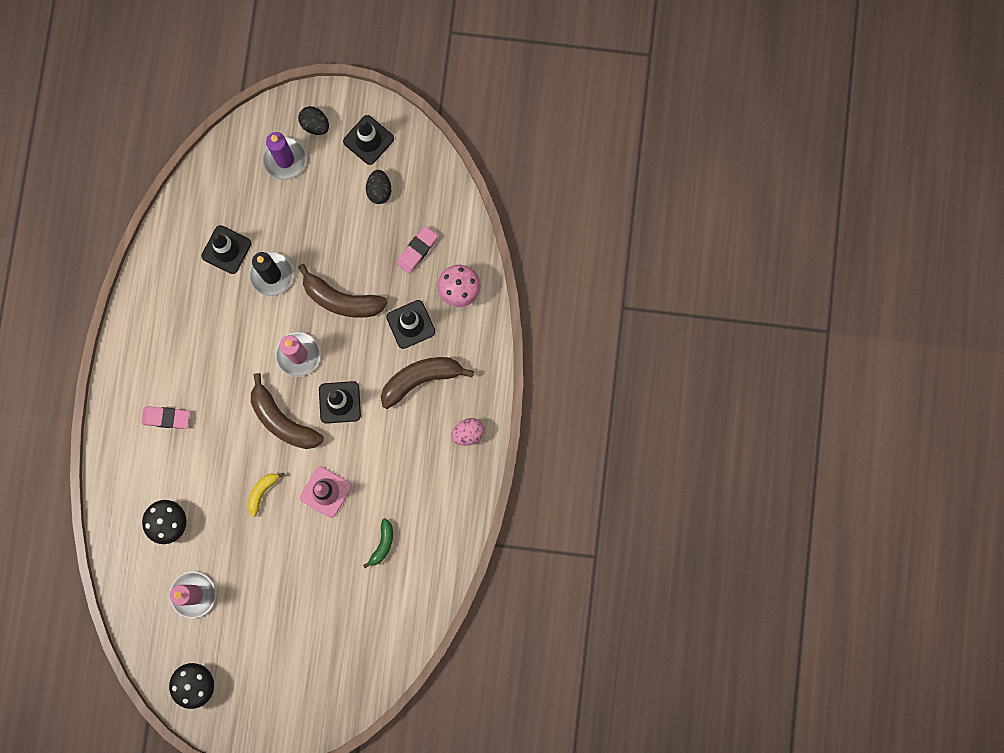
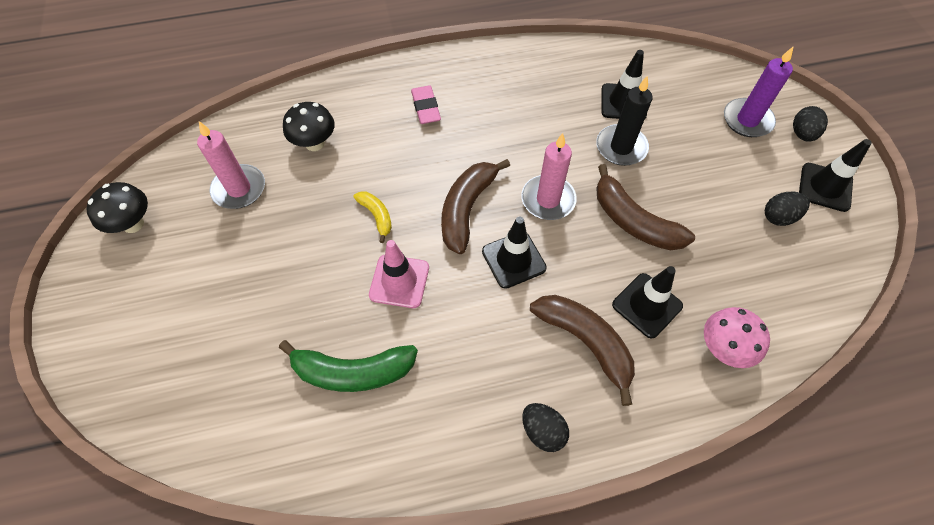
camera: 70 degrees right, 20 degrees down
yellow banana [247,472,285,517] -> yellow banana turned 45 degrees clockwise [353,191,392,243]
brown banana [298,264,388,318] -> brown banana turned 45 degrees counterclockwise [596,164,695,250]
green banana [363,518,393,568] -> green banana [279,340,418,392], size x1.85
pink eraser [396,226,438,274] -> none
pink egg [451,418,485,446] -> black egg [522,403,569,452]

